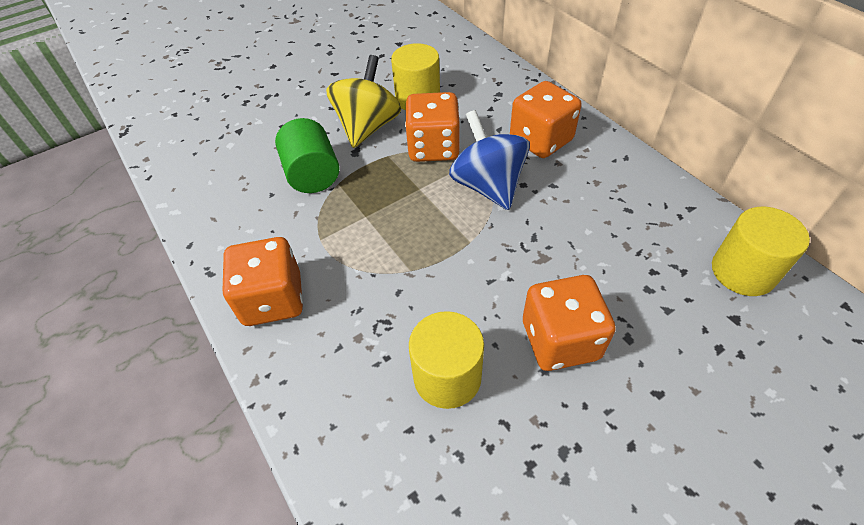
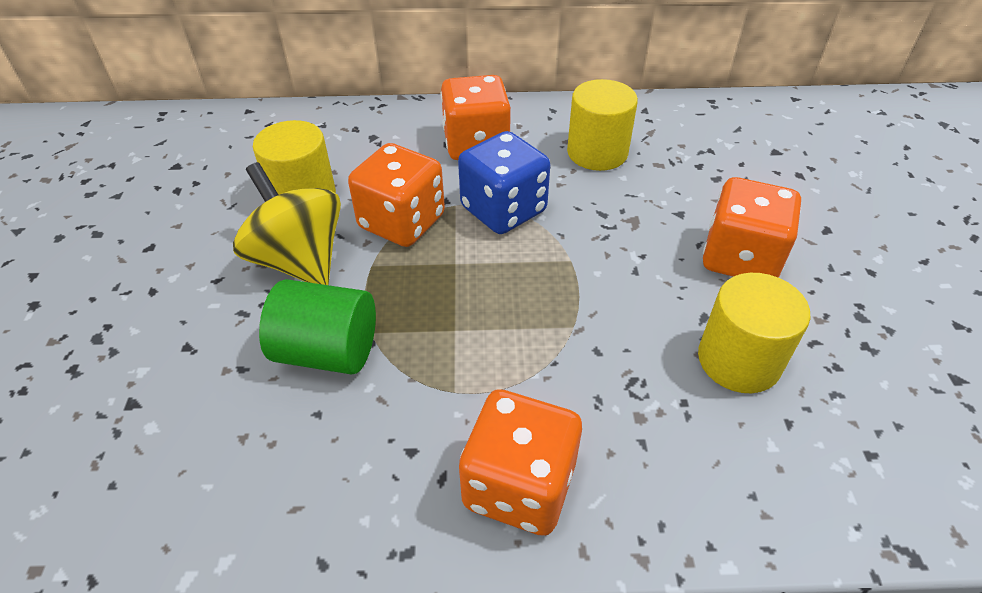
camera: 60 degrees left, 5 degrees down
blue spinning top [449,110,530,210] -> blue dice [458,131,550,234]
yellow cylinder [712,207,810,296] -> yellow cylinder moved to [567,79,638,171]

